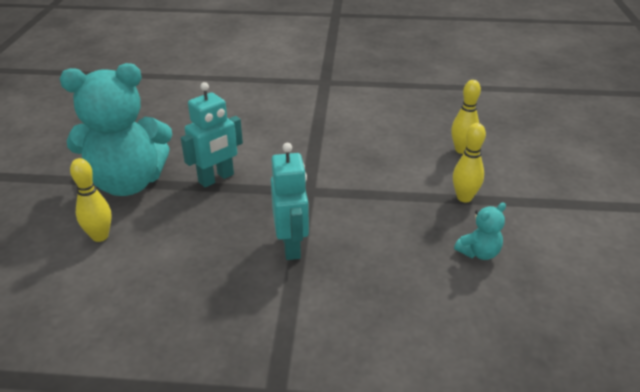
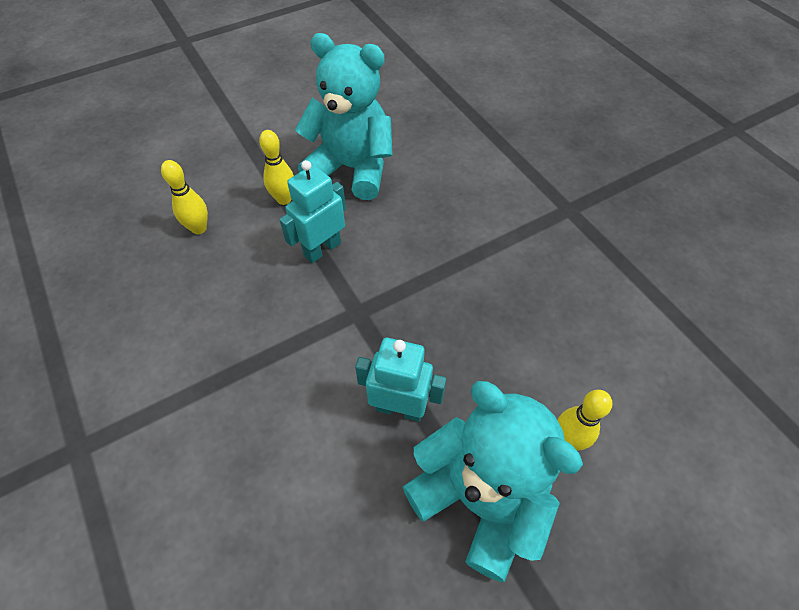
camera: 125 degrees left, 20 degrees up
turquoise robot [271,143,309,260] -> turquoise robot moved to [279,160,346,263]
turquoise teddy bear [454,202,506,260] -> turquoise teddy bear [295,33,393,200], size x2.45

